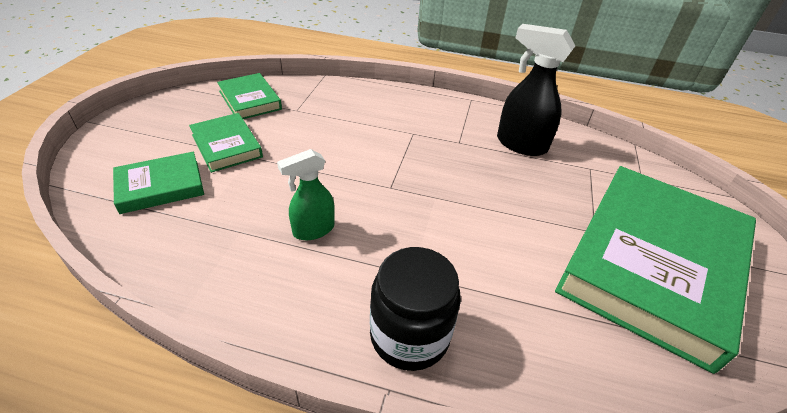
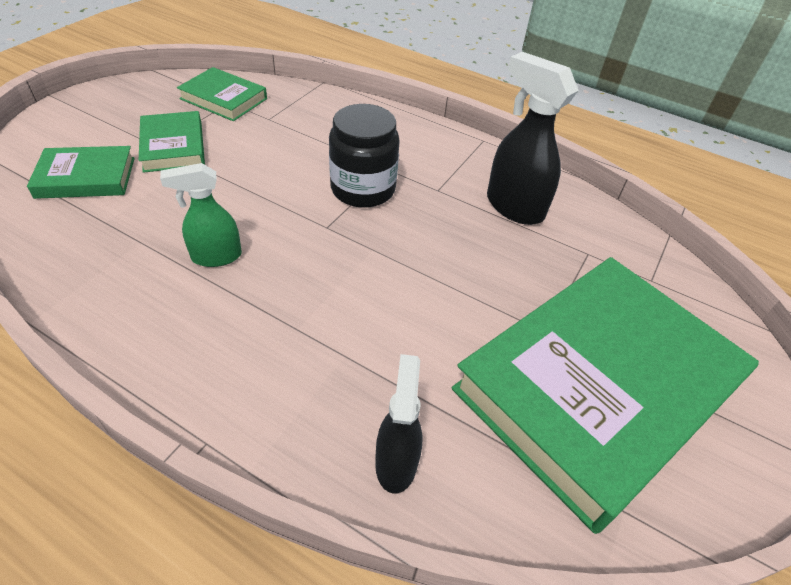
camera: 15 degrees right, 5 degrees up
green book [217,73,282,119] -> green book turned 45 degrees counterclockwise [177,67,267,121]
black jar [370,247,461,371] -> black jar moved to [329,104,400,208]
none -> black spray bottle [375,354,422,494]

